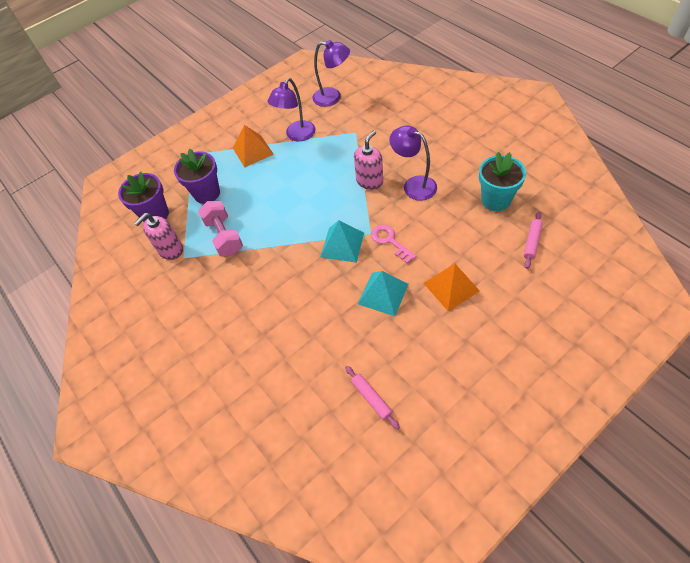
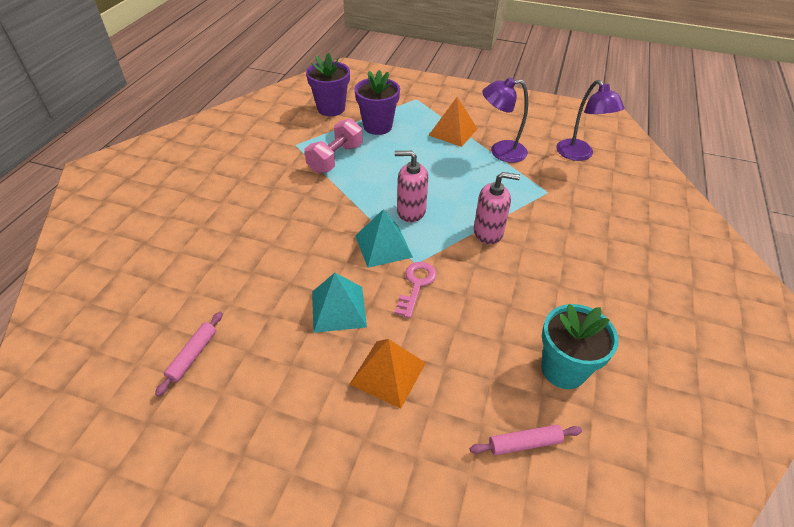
camera: 50 degrees right, 10 degrees down
pink soap dispenser [134,213,183,260] -> pink soap dispenser moved to [395,151,429,222]
purple lamp [389,125,437,201] -> none

